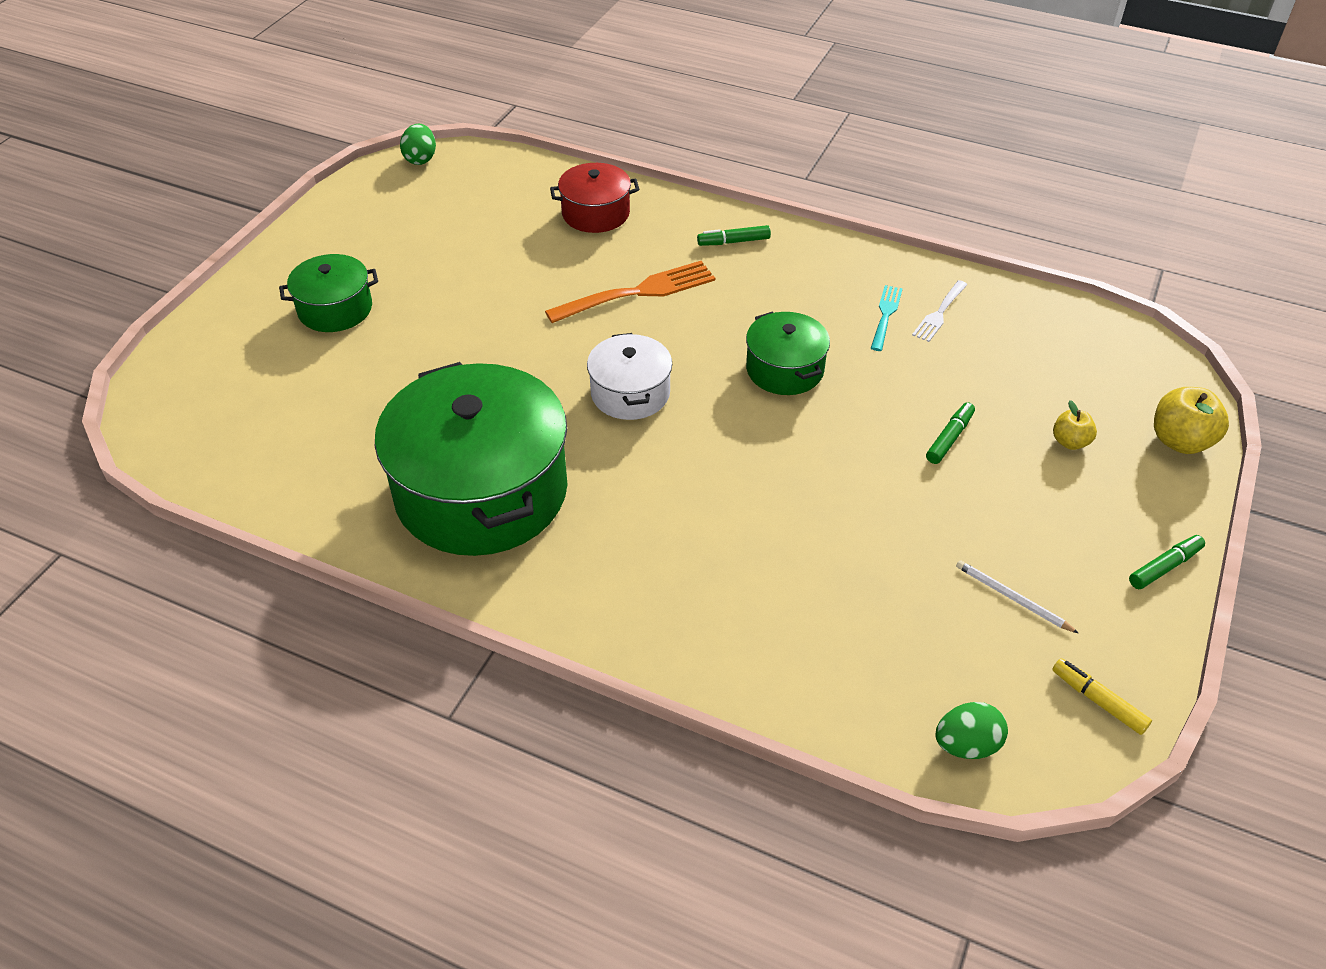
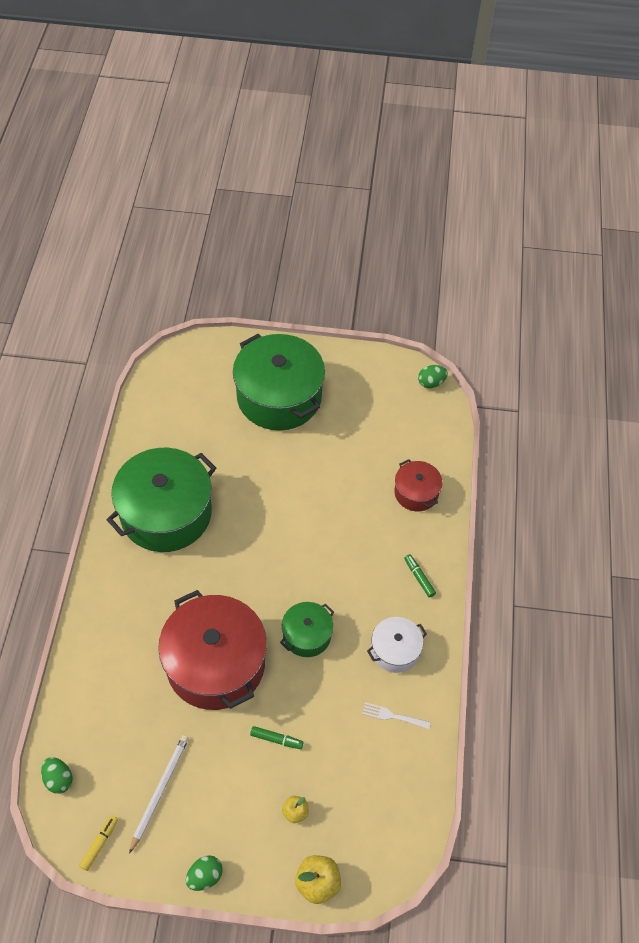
camera: 70 degrees right, 10 degrees up
green pot [279,254,378,332] -> green pot [233,334,325,431], size x2.01
orange fork [545,261,715,323] -> none
white pot [587,333,672,420] -> white pot moved to [367,617,427,673]
turquoise fork [871,285,903,351] -> none
white pencil [956,560,1078,633] -> white pencil [129,735,189,854], size x1.64
green marker [1129,535,1205,589] -> green egg [186,855,223,891]
none -> red pot [158,590,267,710]

